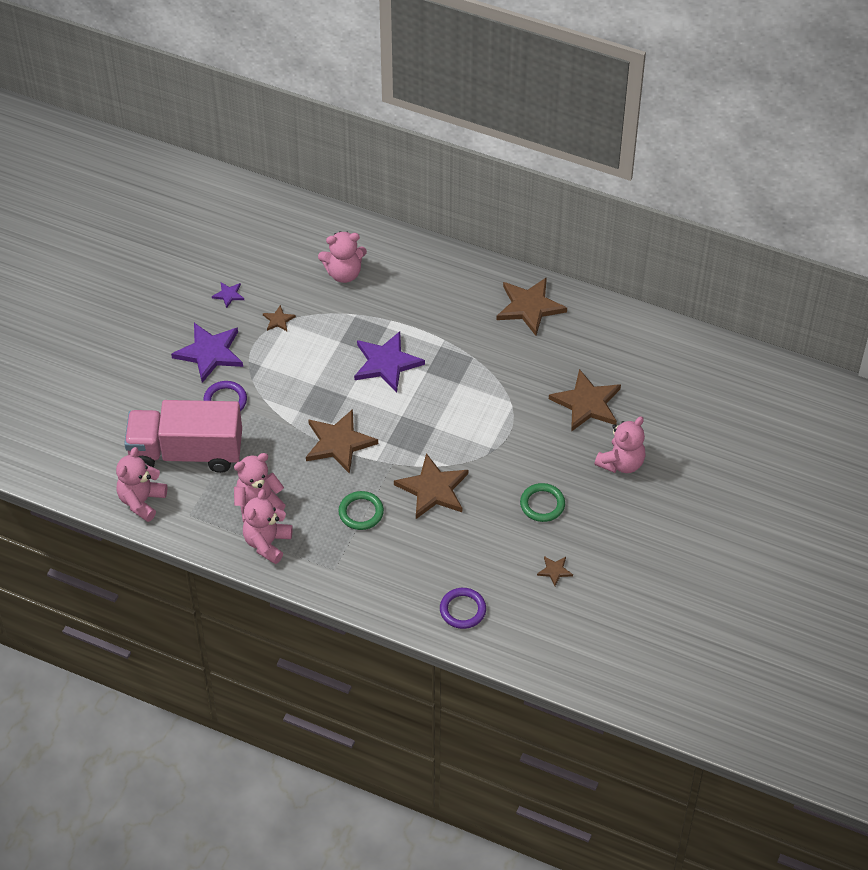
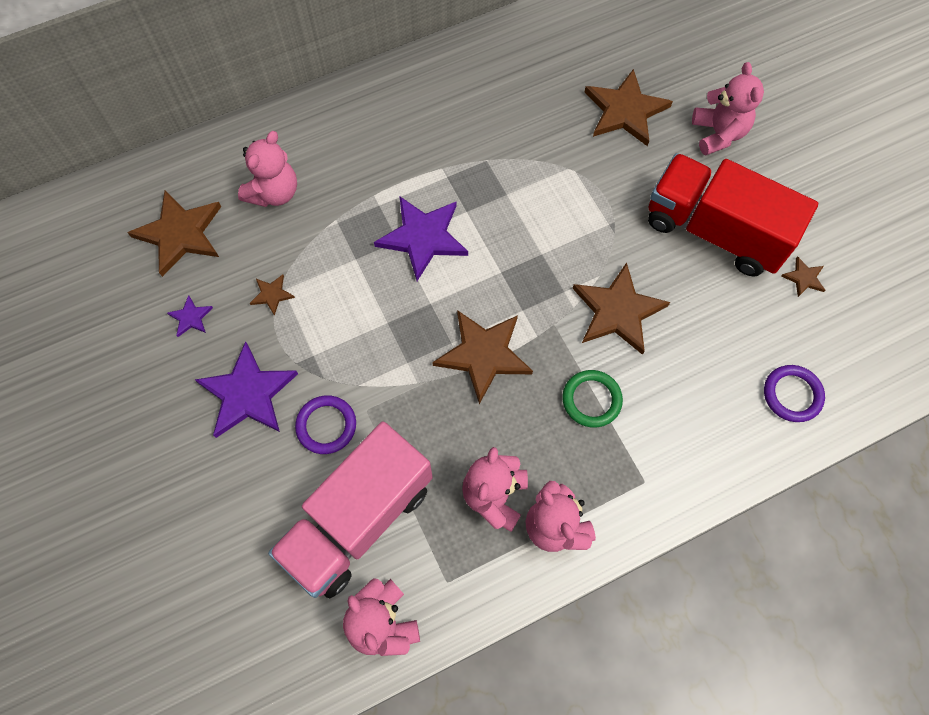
camera: 50 degrees left, 15 degrees up
brown star [496,277,567,336] -> brown star moved to [127,191,221,277]
green ring [520,483,565,522] -> red truck [648,153,818,277]

